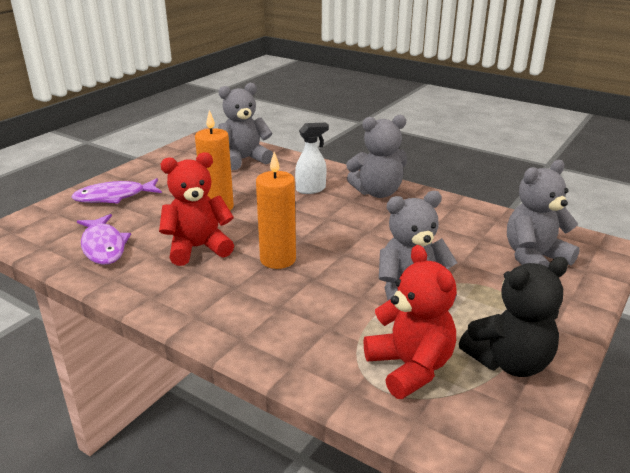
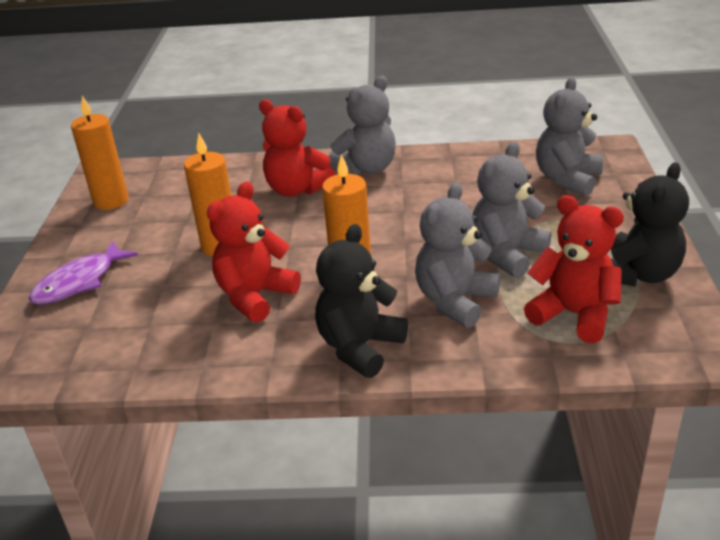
camera: 30 degrees left, 5 degrees up
purple fish [77,214,131,265] -> none
grey teddy bear [218,83,273,170] -> grey teddy bear moved to [415,182,500,328]
white spray bottle [295,123,329,194] -> red teddy bear [259,99,335,197]
none -> orange candle [71,96,129,210]
none -> black teddy bear [315,224,408,378]

